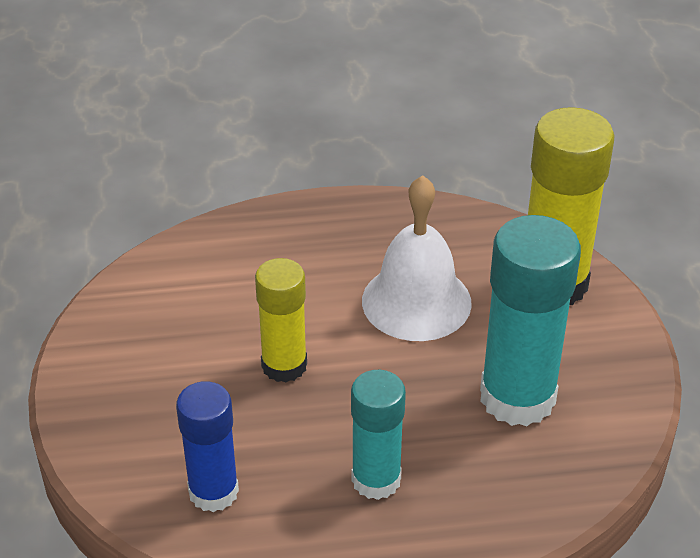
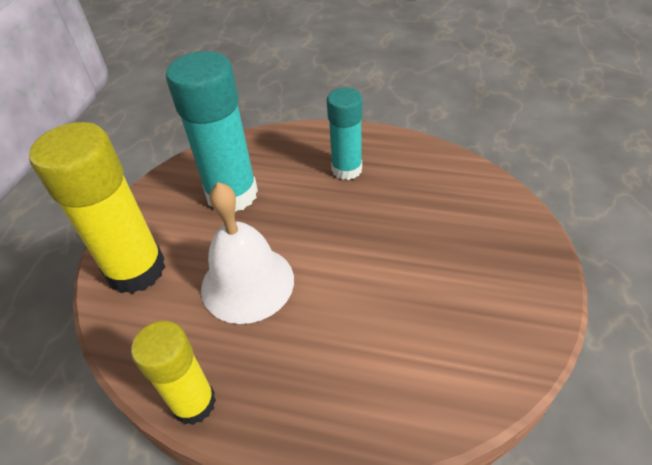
camera: 155 degrees left, 5 degrees up
blue glue stick [176,381,239,512] -> none
yellow glue stick [255,258,307,383] -> yellow glue stick moved to [131,321,216,425]

